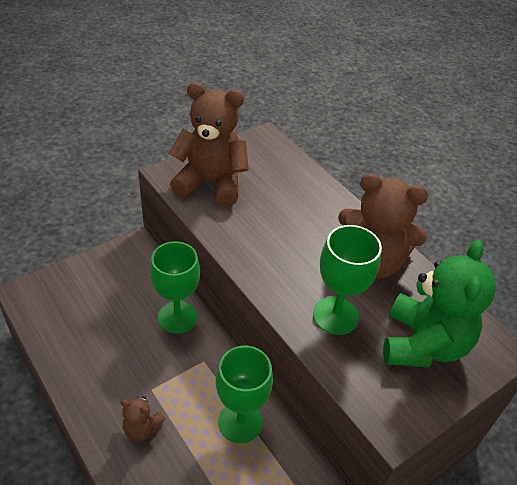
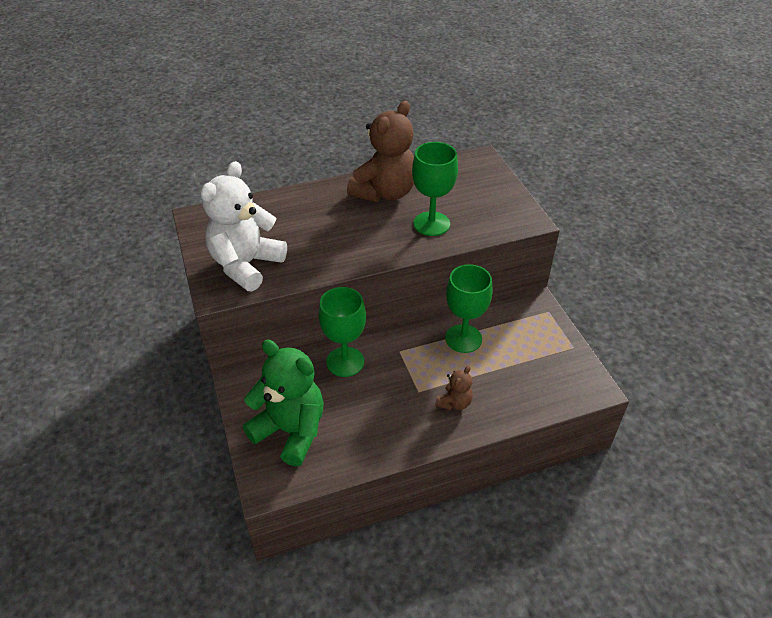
camera: 70 degrees left, 0 degrees up
brown teddy bear [169,82,249,206] -> white teddy bear [201,161,287,291]
green teddy bear [383,239,496,367] -> green teddy bear moved to [243,340,324,467]

